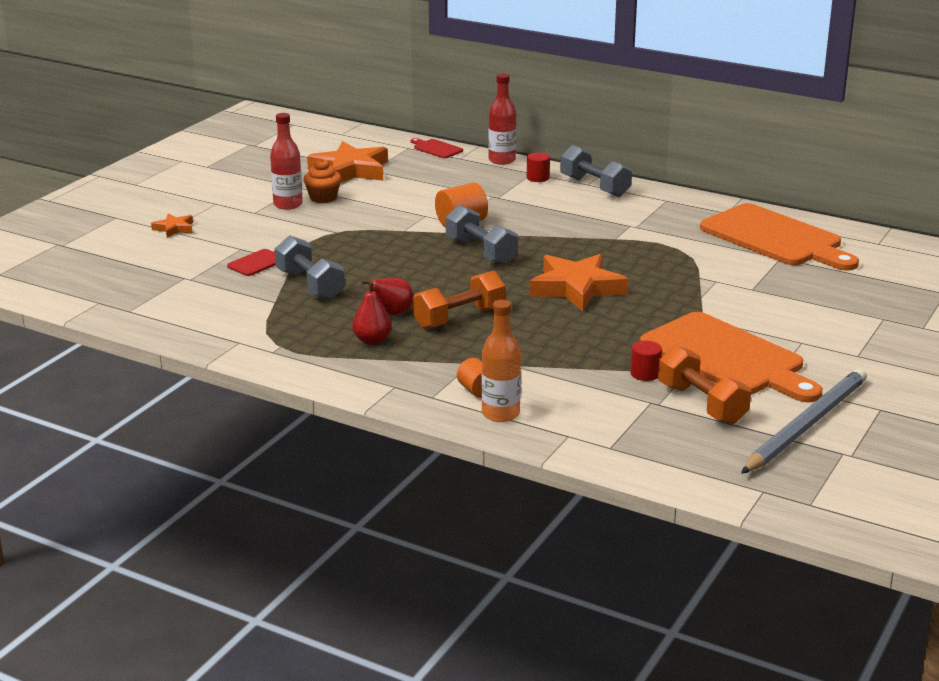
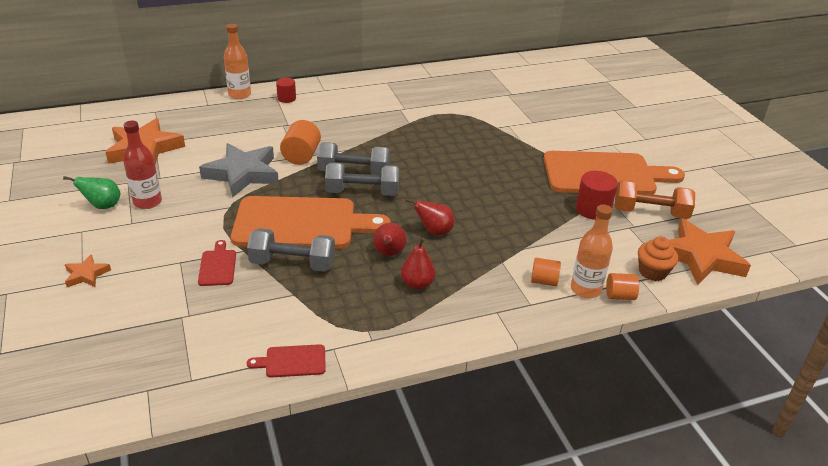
camera: 50 degrees left, 10 degrees up
orange cupcake [304,158,341,203] -> orange cupcake moved to [638,236,678,281]
red cutting board [411,138,463,158] -> red cutting board moved to [247,344,326,377]
orange dumbbell [413,271,505,329] -> red pear [406,199,455,235]
red bottle [488,74,516,165] -> orange bottle [224,24,251,99]
orange star [530,254,628,311] -> orange star moved to [669,218,751,285]
grey dumbbell [560,145,632,197] -> grey dumbbell moved to [325,163,399,196]
red cylinder [630,341,662,381] -> red cylinder [576,171,618,220], size x1.58
orange cutting board [700,203,859,271] -> orange cutting board moved to [231,196,391,249]
grey pencil [741,369,867,474] -> none
none -> green pear [63,176,121,209]
none -> grey star [199,143,279,198]
none -> orange cylinder [606,273,639,300]

